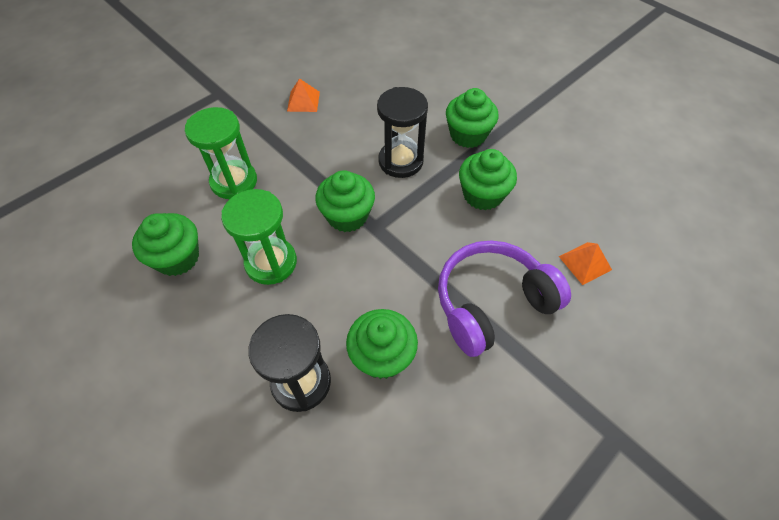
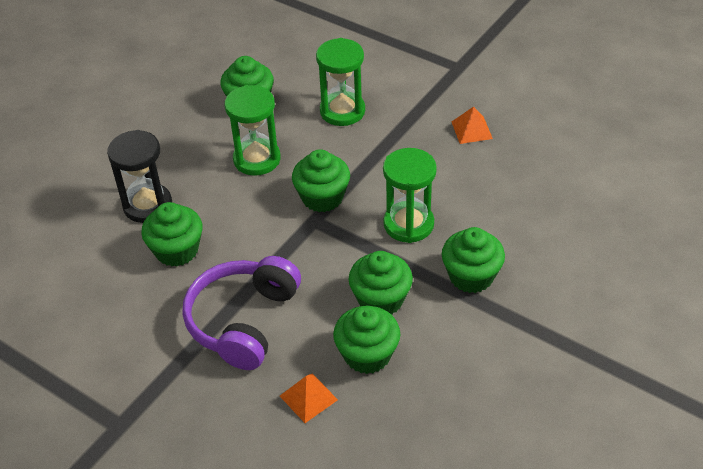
camera: 80 degrees right, 10 degrees down
black hourglass [377,87,428,178] -> green hourglass [383,148,437,243]
purple headphones [438,241,571,357] -> purple headphones turned 120 degrees counterclockwise [183,256,301,370]
none -> green cupcake [333,306,401,374]

